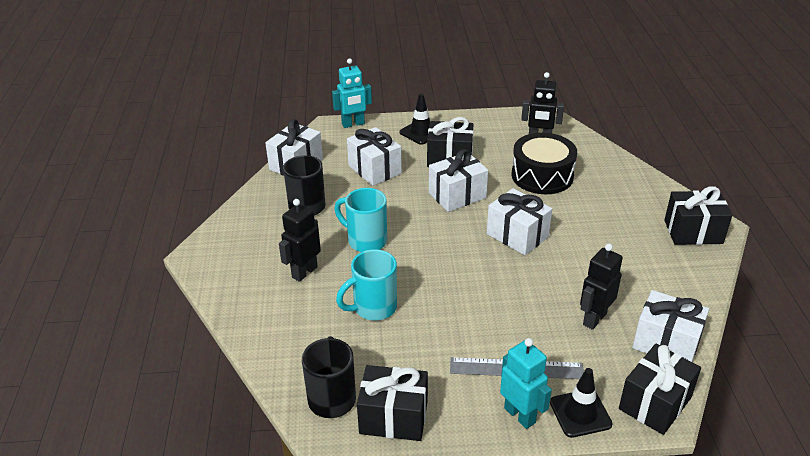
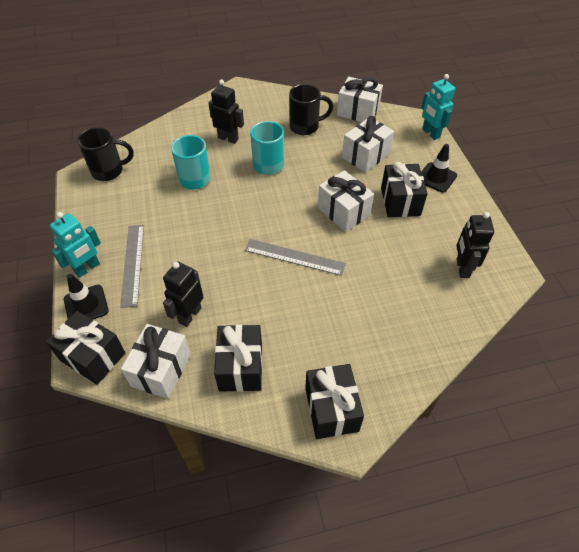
camera: 80 degrees right, 15 degrees up
black gift [357,365,428,441] -> black gift moved to [214,325,262,392]
white gift [487,188,552,255] -> grey ruler [245,239,346,276]
black drum [511,133,577,194] -> none
black robot [580,244,623,330] -> black robot turned 90 degrees counterclockwise [163,262,204,327]

